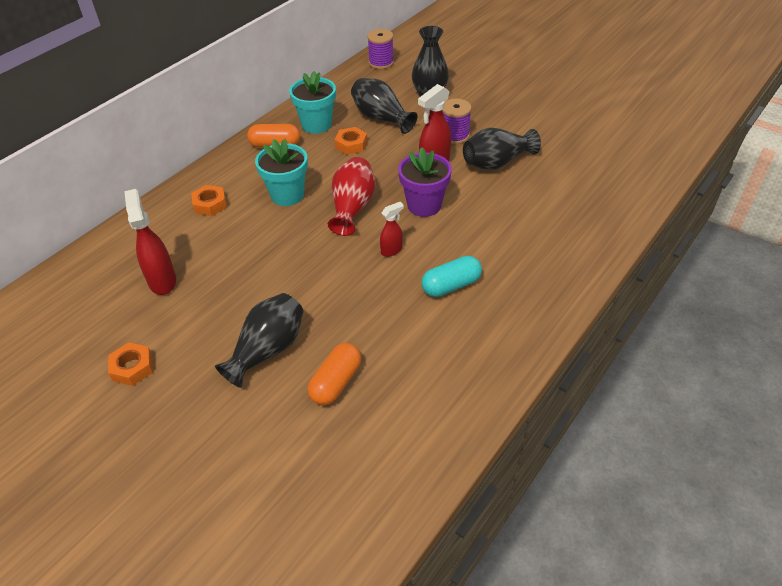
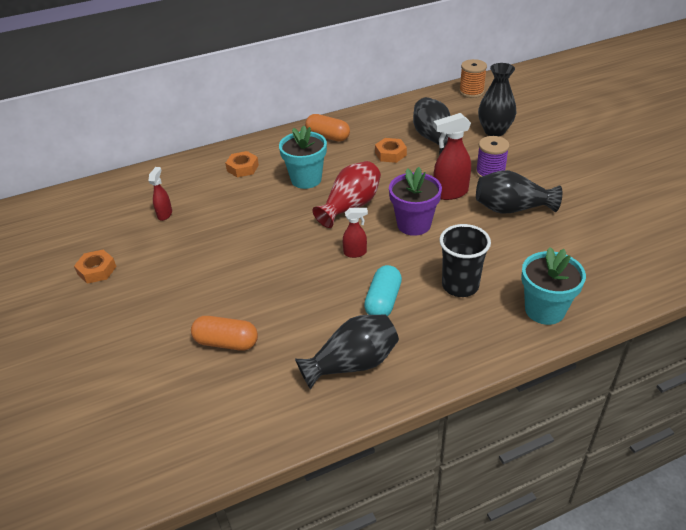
camera: 30 degrees right, 5 degrees down
red spray bottle [124,189,176,295] -> red spray bottle [148,167,172,221], size x0.58
black vase [215,293,304,388] -> black vase moved to [295,314,399,389]
turquoise flower pot [289,71,336,134] -> turquoise flower pot moved to [521,247,586,325]
orange capsule [308,343,361,405] -> orange capsule turned 45 degrees clockwise [191,316,258,351]
purple spool [367,29,394,69] -> orange spool [459,59,487,98]
turquoise capsule [421,256,482,297] -> turquoise capsule turned 75 degrees counterclockwise [364,265,402,316]
none -> black cup [439,224,491,297]

